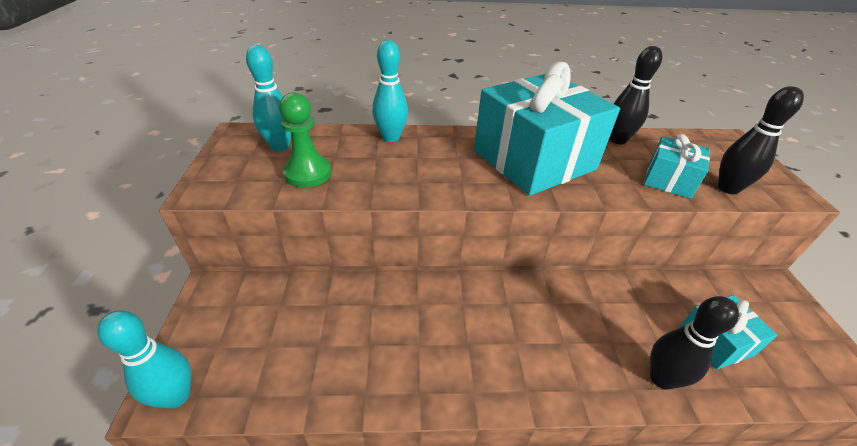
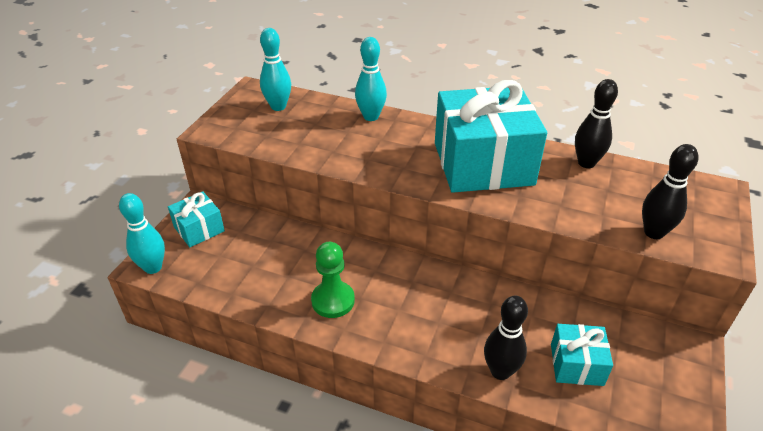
camera: 25 degrees right, 0 degrees up
green pawn [279,92,332,188] -> green pawn moved to [311,242,355,318]
turquoise gift [644,134,710,199] -> turquoise gift moved to [168,191,225,247]

